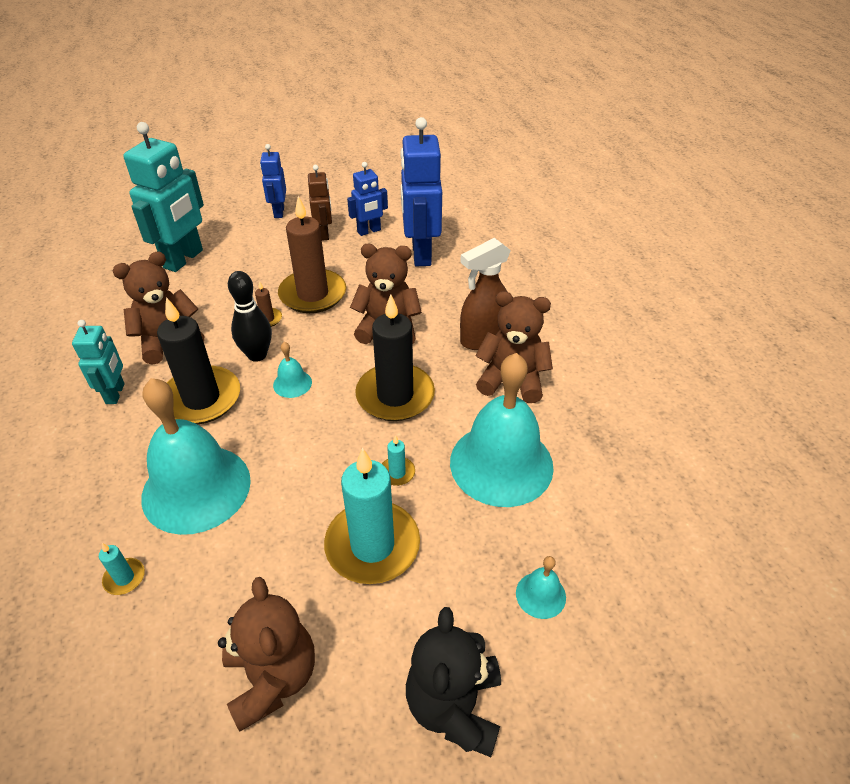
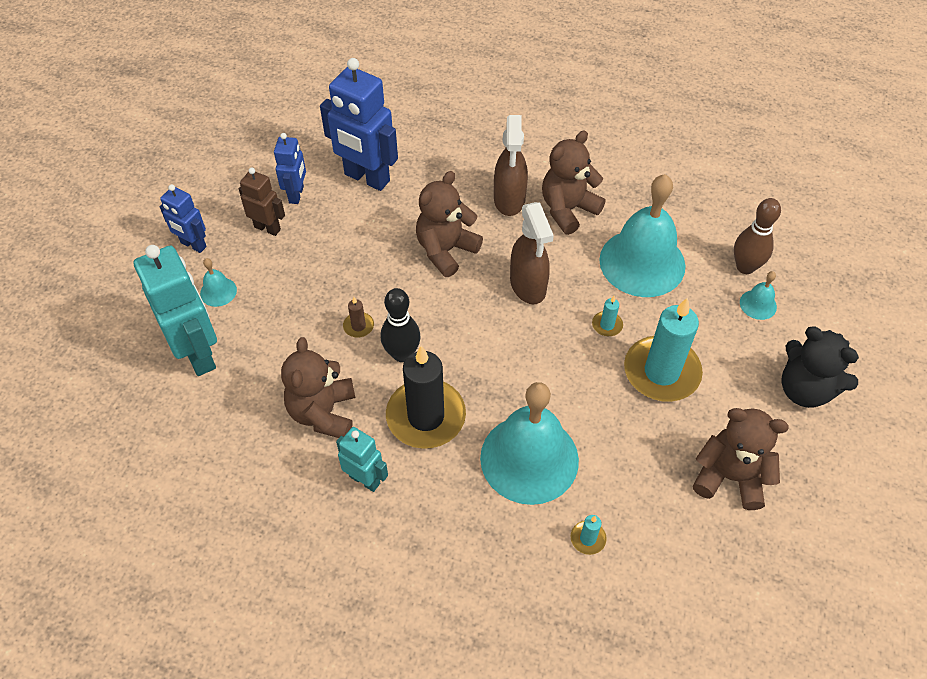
camera: 55 degrees left, 10 degrees up
turquoise bell [273,342,312,398] -> turquoise bell moved to [200,258,237,307]
brown candle [278,196,346,313] -> none
black candle [355,294,435,421] -> brown spray bottle [510,202,554,304]
none -> brown bowling pin [734,198,781,274]

